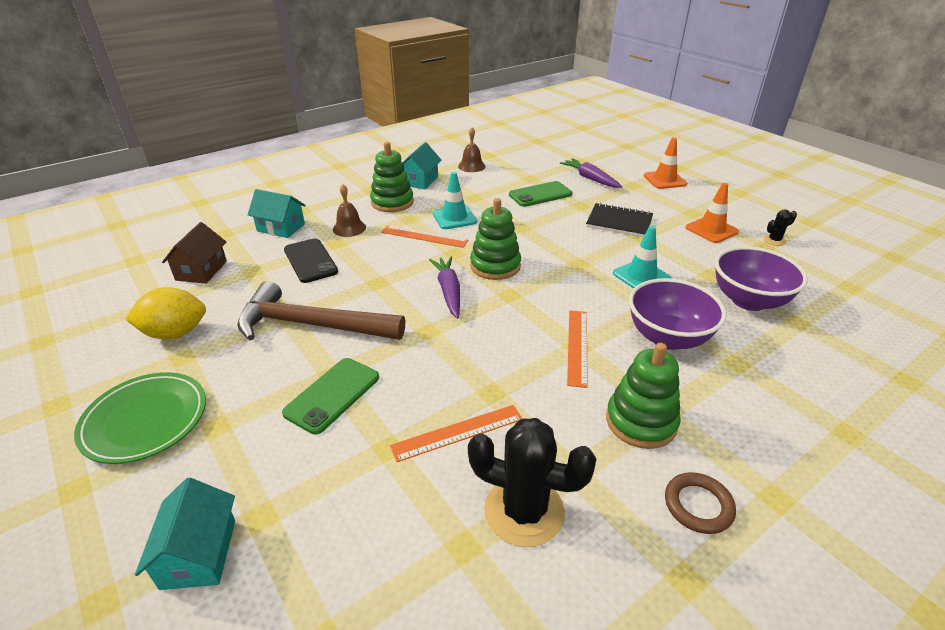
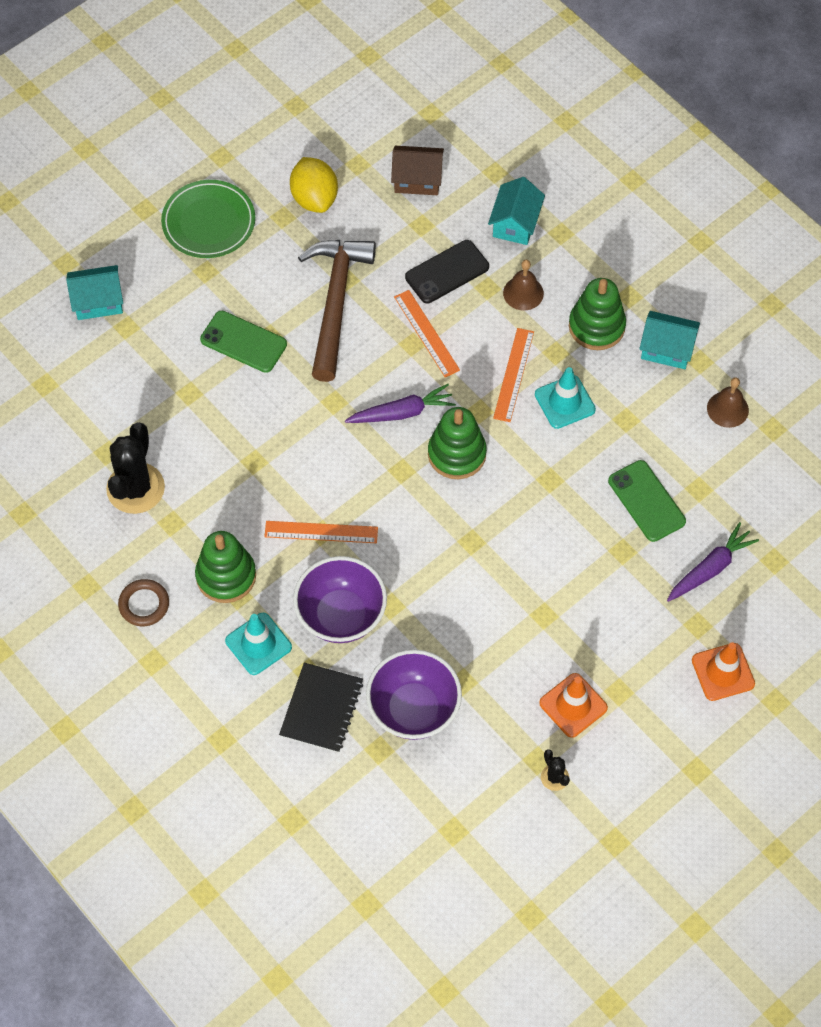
camera: 85 degrees right, 25 degrees up
orange ruler [390,405,522,462] -> orange ruler moved to [394,290,460,377]
black notebook [586,203,653,237] -> black notebook moved to [279,663,363,753]
turquoise traffic cone [613,226,671,289] -> turquoise traffic cone moved to [225,613,292,675]

